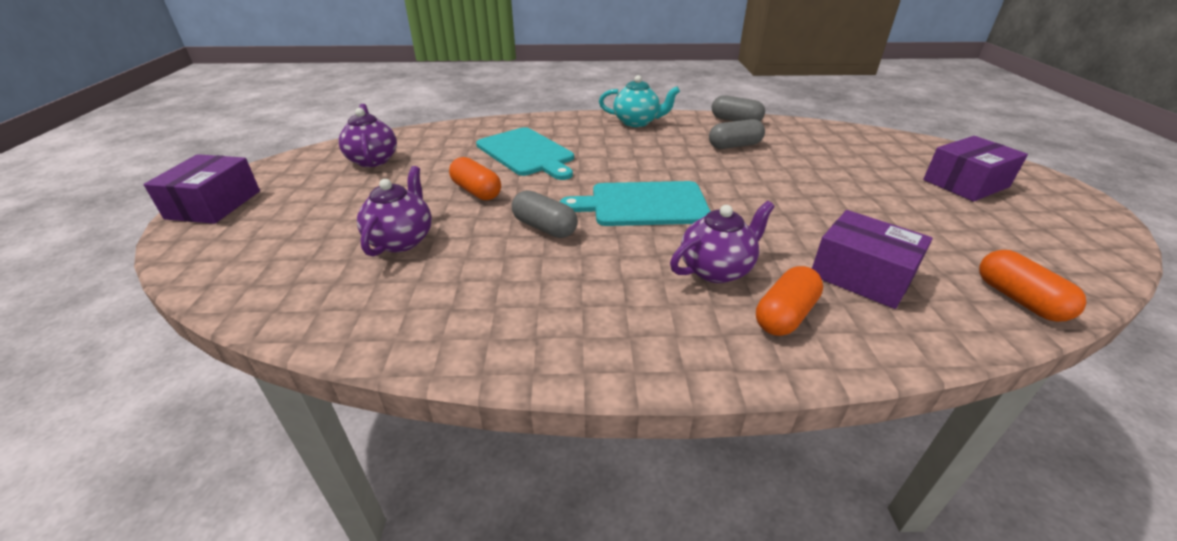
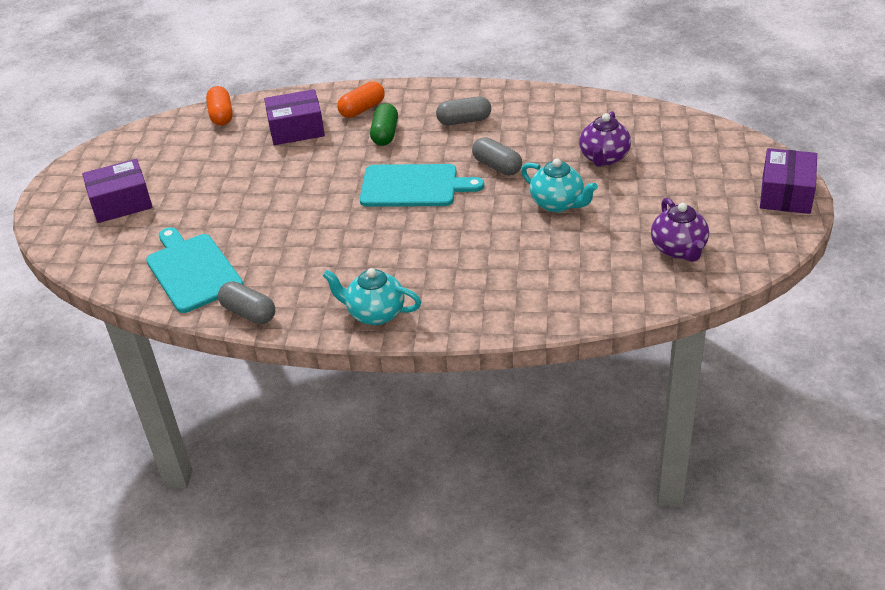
camera: 170 degrees left, 5 degrees up
orange capsule [449,157,501,200] -> turquoise teapot [521,159,598,212]
turquoise cutting board [476,127,574,180] -> turquoise cutting board moved to [146,227,243,313]
purple teapot [670,201,775,283] -> green capsule [370,103,398,146]
grey capsule [709,119,765,149] -> grey capsule moved to [436,96,491,125]
purple box [812,210,933,309] -> purple box turned 60 degrees counterclockwise [264,89,325,145]

